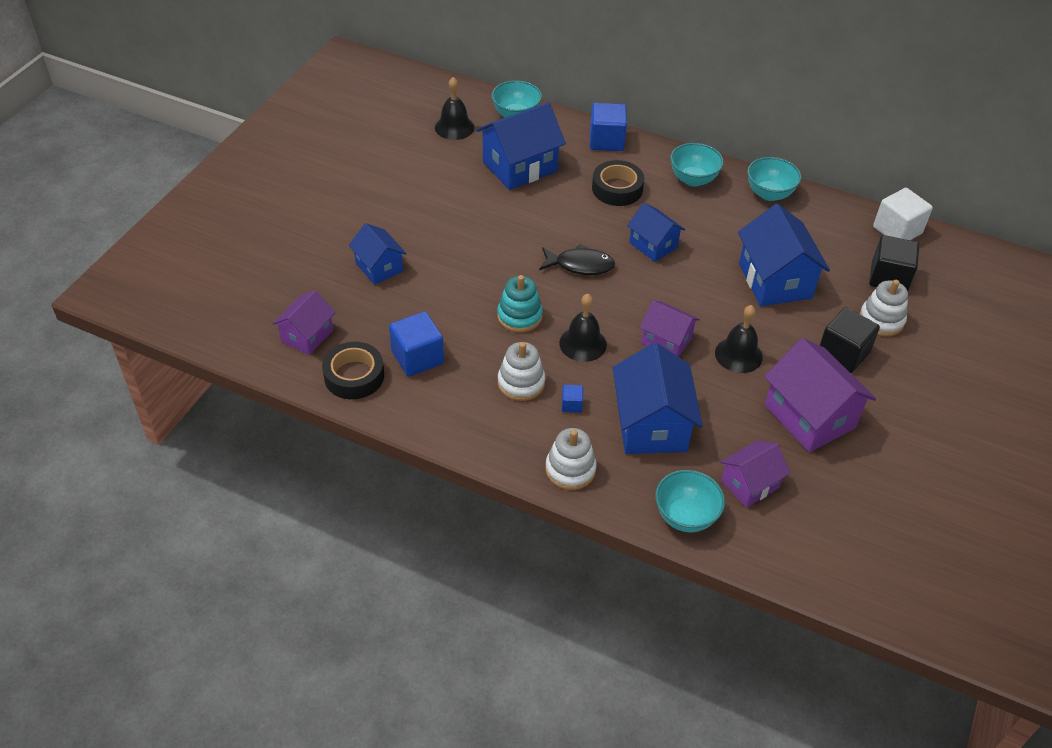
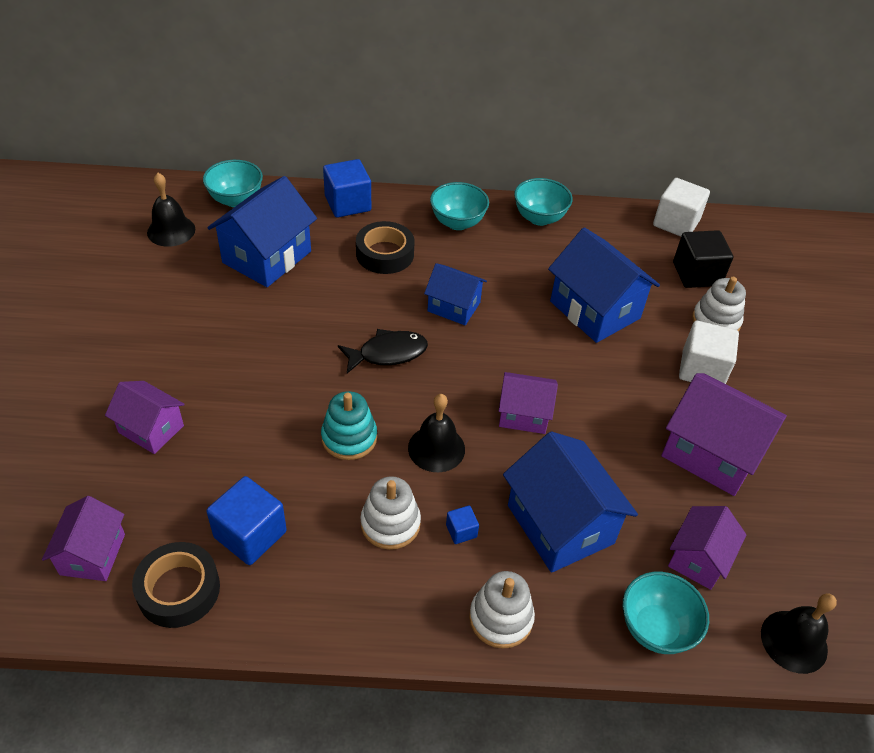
camera: 25 degrees left, 0 degrees up
blue house [349,223,407,285] -> purple house [105,381,185,454]
black bell [715,305,763,373] -> black bell moved to [761,593,837,674]
black cube [820,307,880,373] -> white cube [679,321,739,384]

